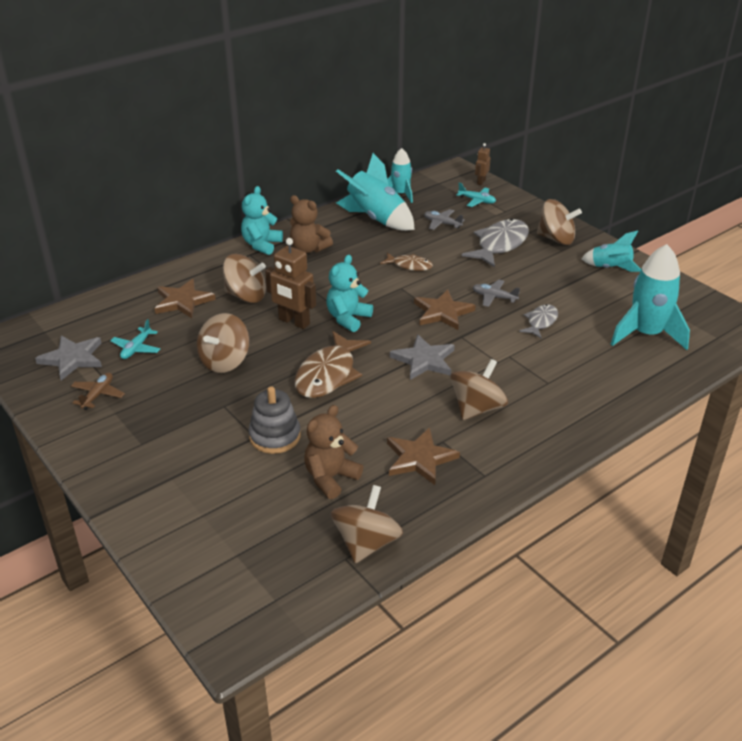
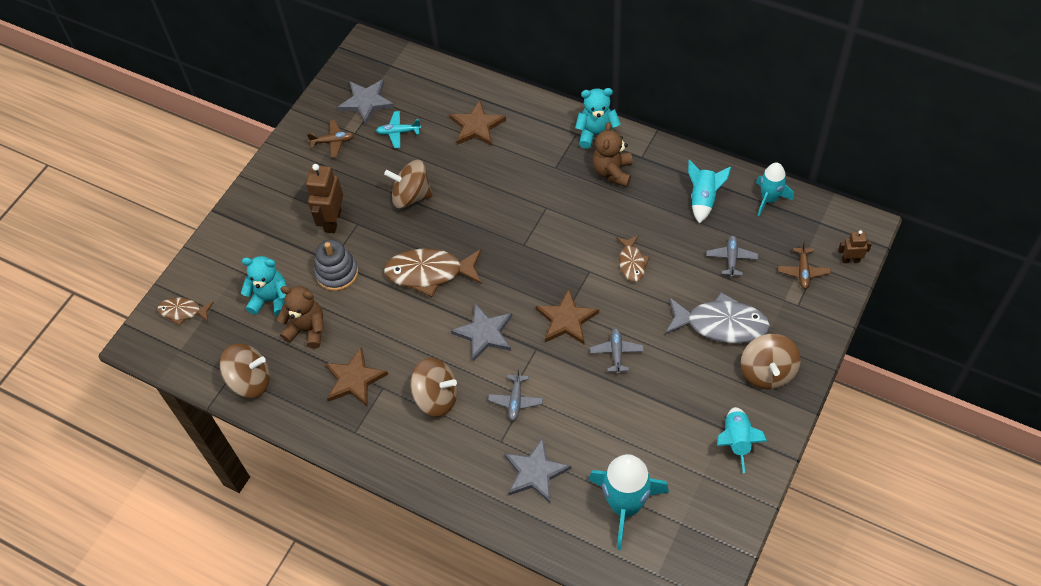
camera: 70 degrees right, 20 degrees up
brown spinning top [223,254,266,303] -> none
brown robot [265,238,316,329] -> brown robot moved to [306,164,343,233]
turquoise teddy bear [326,255,373,332] -> turquoise teddy bear moved to [241,256,287,316]
turquoise rocket [336,153,415,231] -> turquoise rocket [688,160,731,224], size x0.60
turquoise plane [456,183,496,207] -> brown plane [778,241,831,289]
grey fish [519,304,558,338] -> none
none -> brown fish [157,298,214,326]
none -> grey plane [488,368,543,421]
none -> grey star [504,438,571,503]

